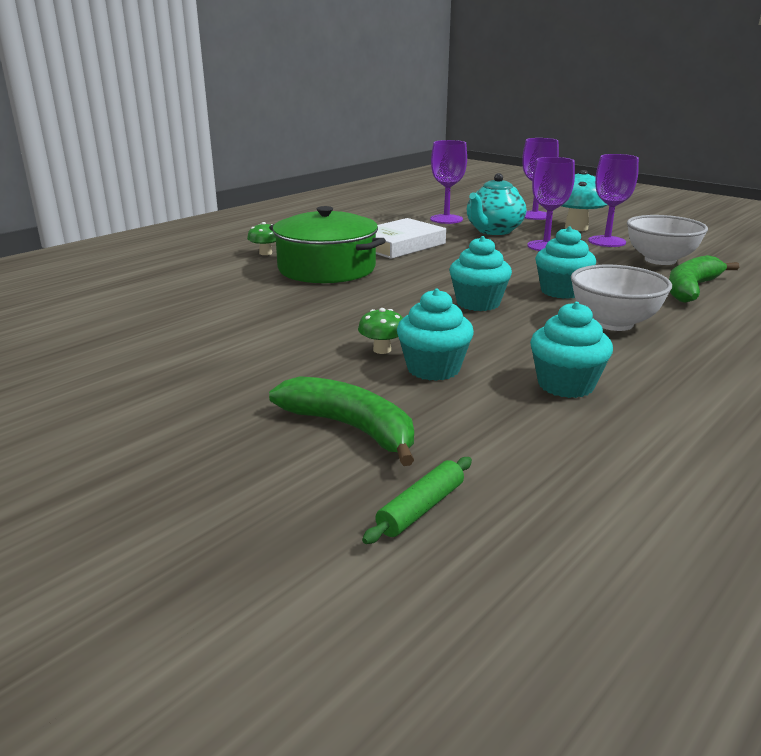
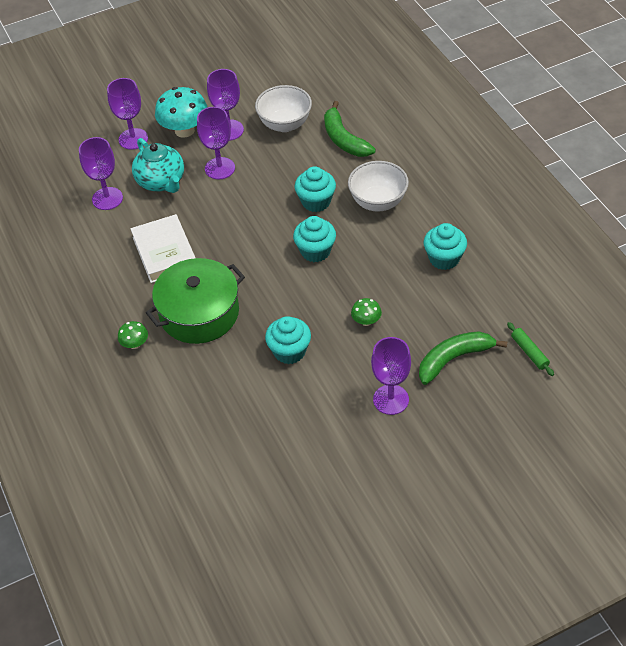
camera: 65 degrees left, 25 degrees up
turquoise cupcake [397,288,474,381] -> turquoise cupcake moved to [265,316,311,364]
none -> purple goblet [371,337,411,415]

